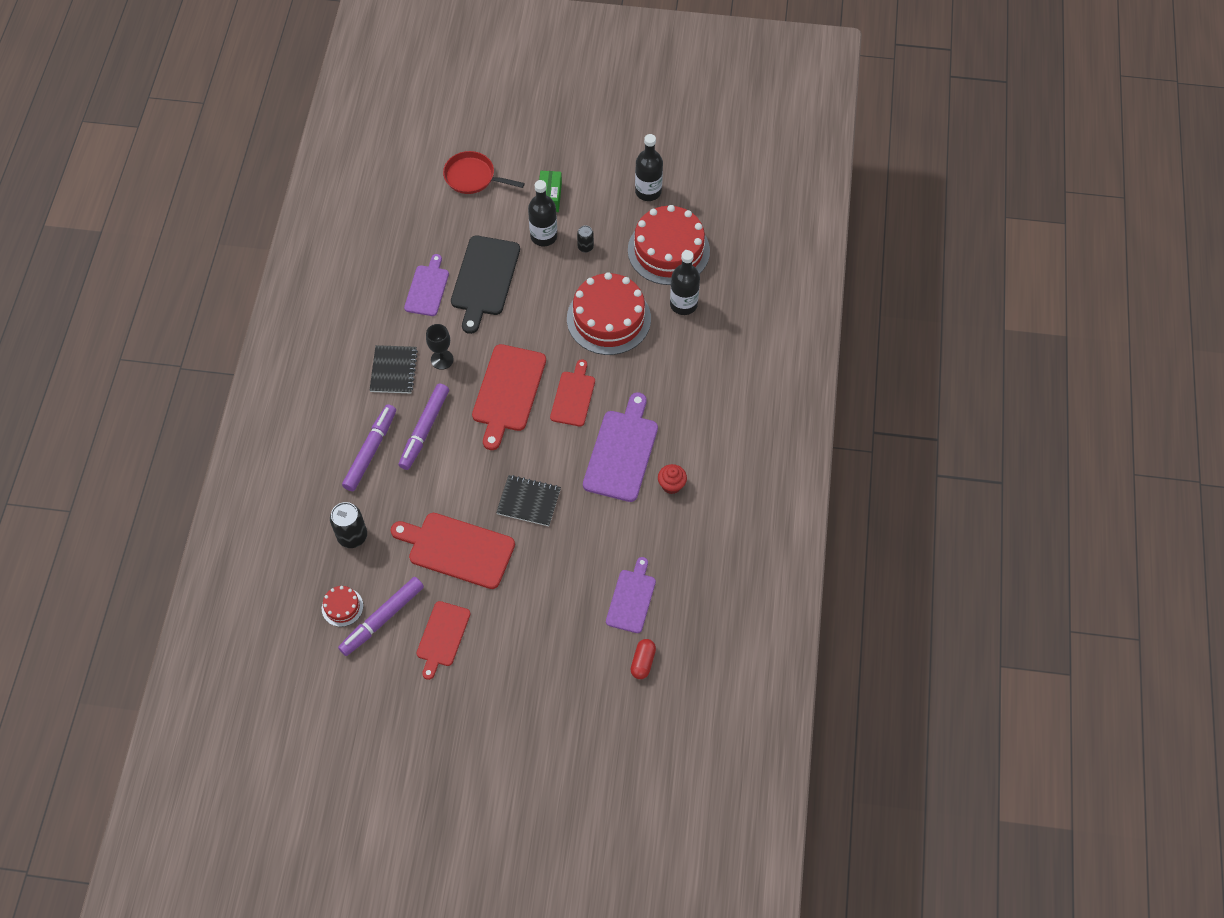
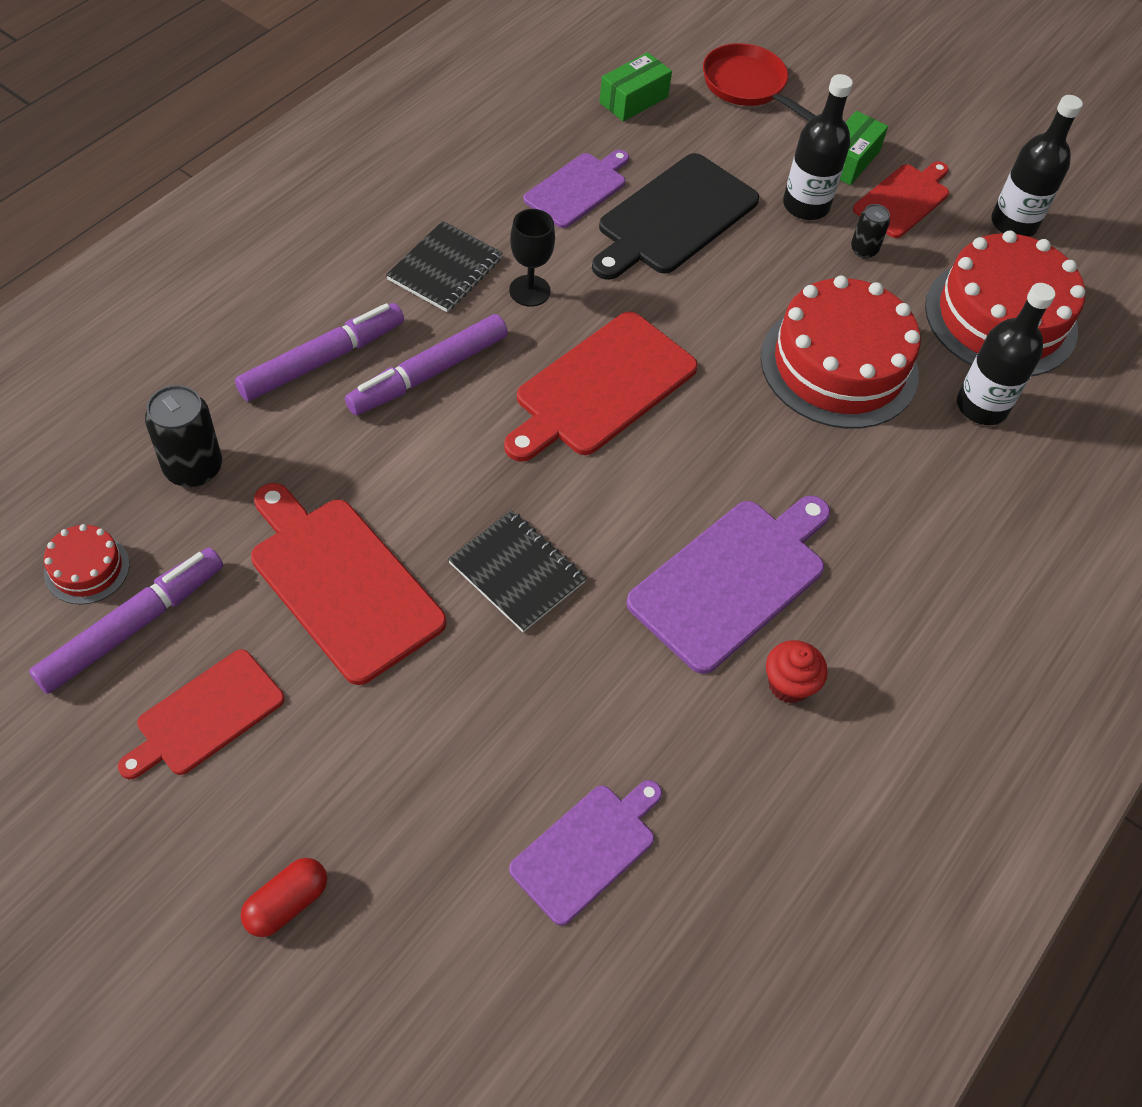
camera: 25 degrees right, 5 degrees down
purple marker [338,577,424,656] -> purple marker turned 150 degrees clockwise [29,548,223,694]
red cutting board [550,359,595,427] -> red cutting board moved to [853,161,949,238]
red capsule [631,639,656,679] -> red capsule moved to [241,858,327,937]
none -> green box [599,52,672,122]

